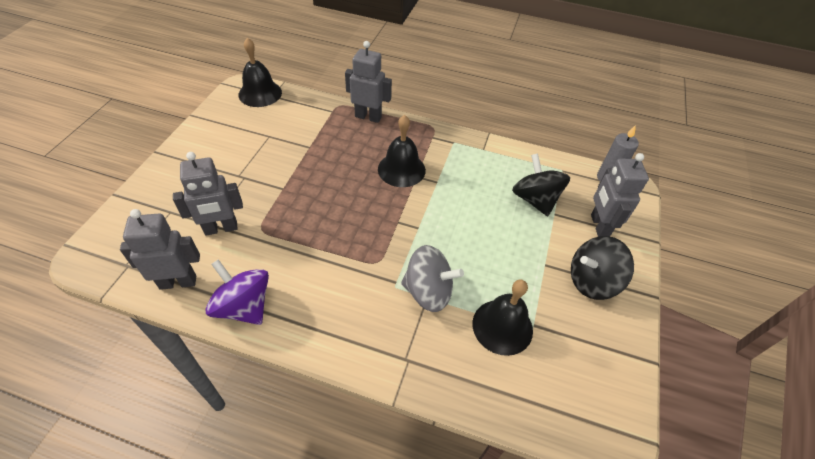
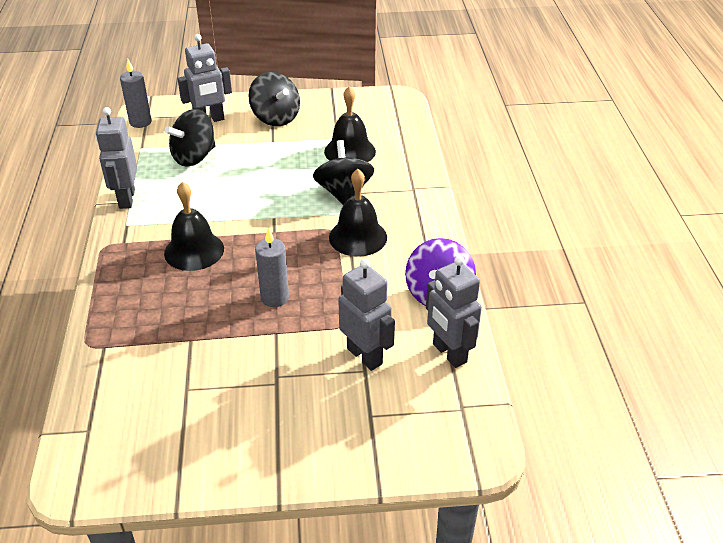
camera: 110 degrees left, 10 degrees down
black bell [239,38,282,107] -> black bell moved to [329,169,387,257]
grey robot [345,41,392,123] -> grey robot moved to [96,107,137,209]
grey spinning top [401,245,464,312] -> black spinning top [313,140,374,205]
none -> grey candle [255,228,289,307]

